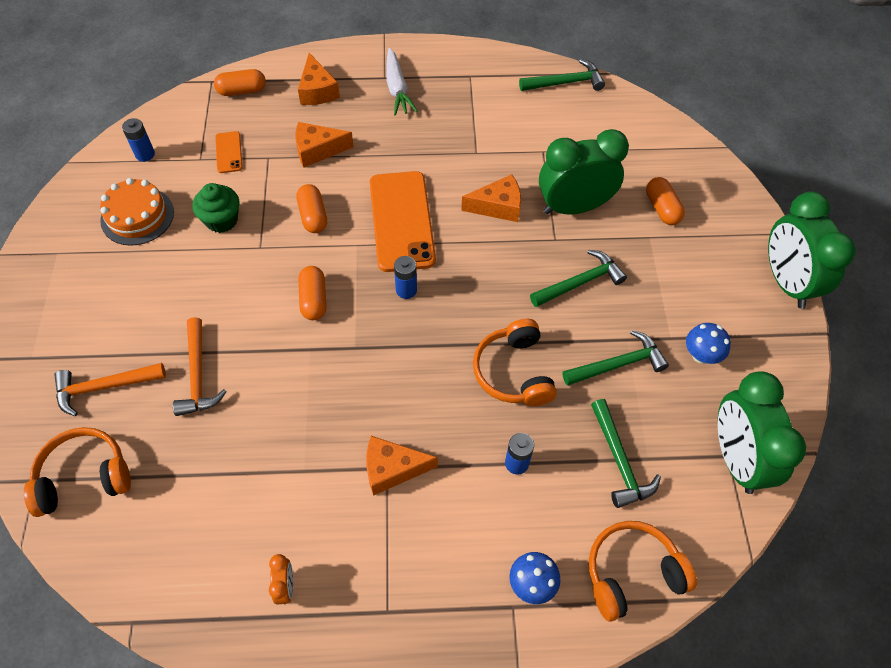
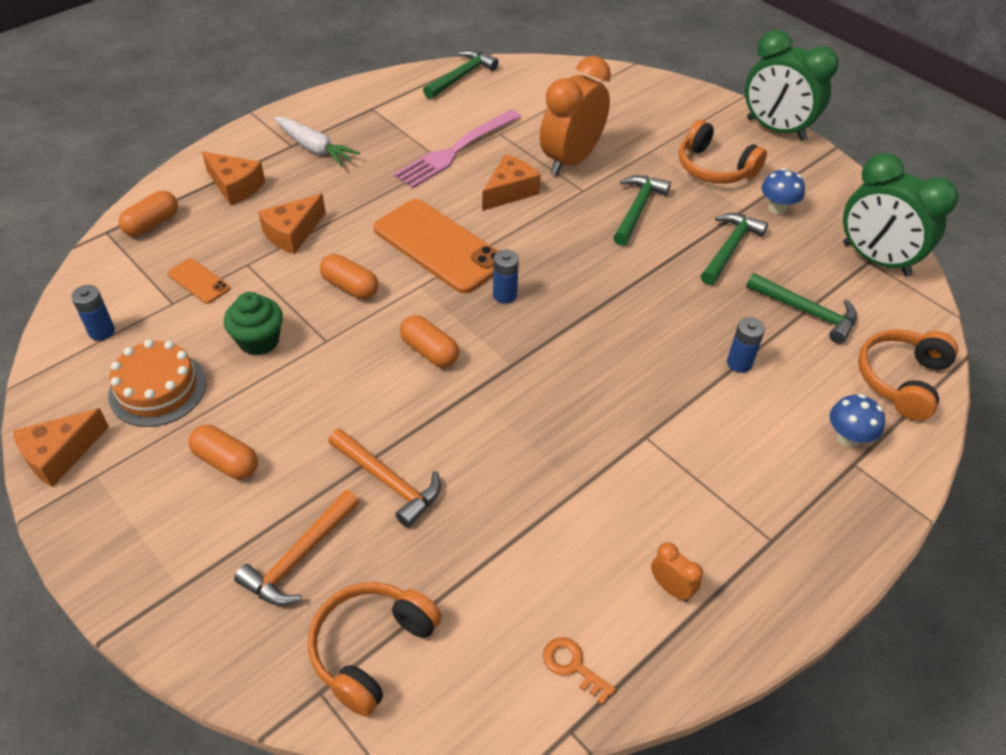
camera: 40 degrees left, 10 degrees down
orange cheese [366,436,438,496] -> orange cheese moved to [13,408,109,487]
orange headphones [473,319,557,406] -> orange headphones moved to [679,120,767,184]
green clock [539,129,629,214] -> orange clock [540,56,611,176]
orange capsule [646,177,685,225] -> orange capsule moved to [188,425,258,479]
none -> pink fork [394,109,521,188]
none -> orange key [543,637,616,705]

